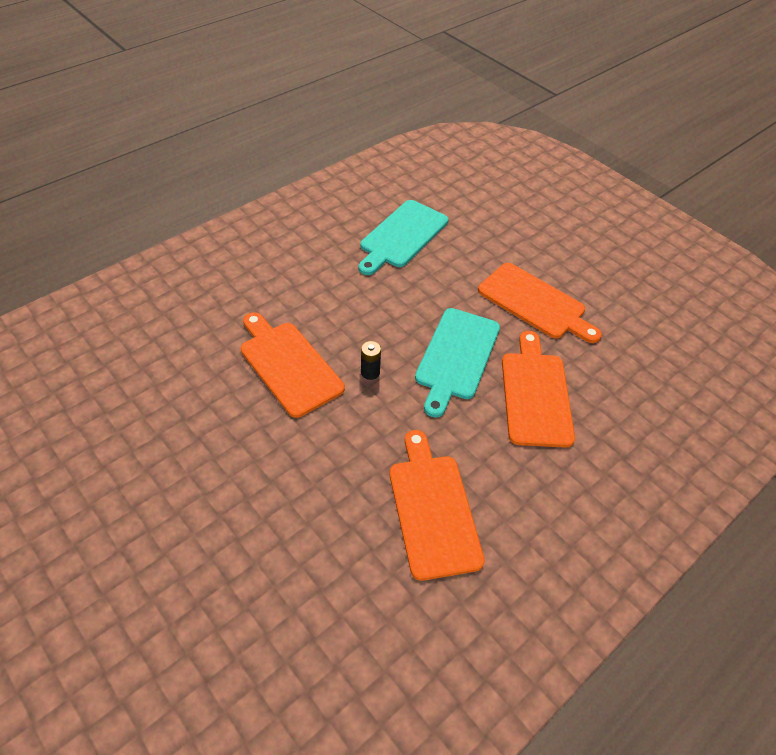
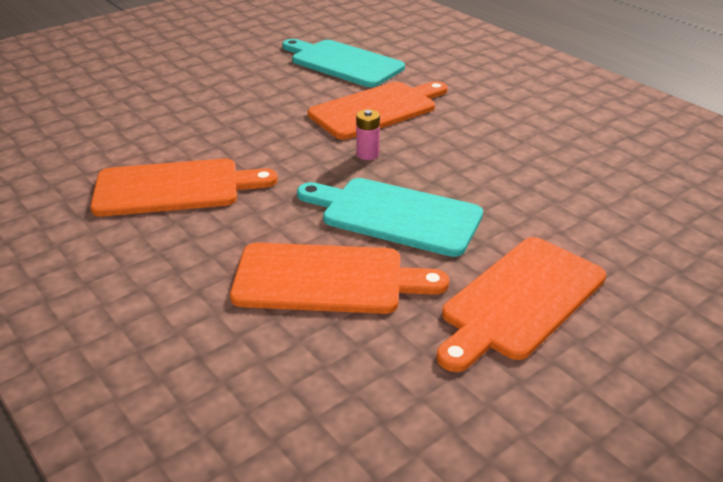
camera: 95 degrees right, 15 degrees down
turquoise cutting board [358,200,448,275] -> turquoise cutting board moved to [282,39,405,87]
black battery [361,341,381,380] -> pink battery [356,109,380,160]

